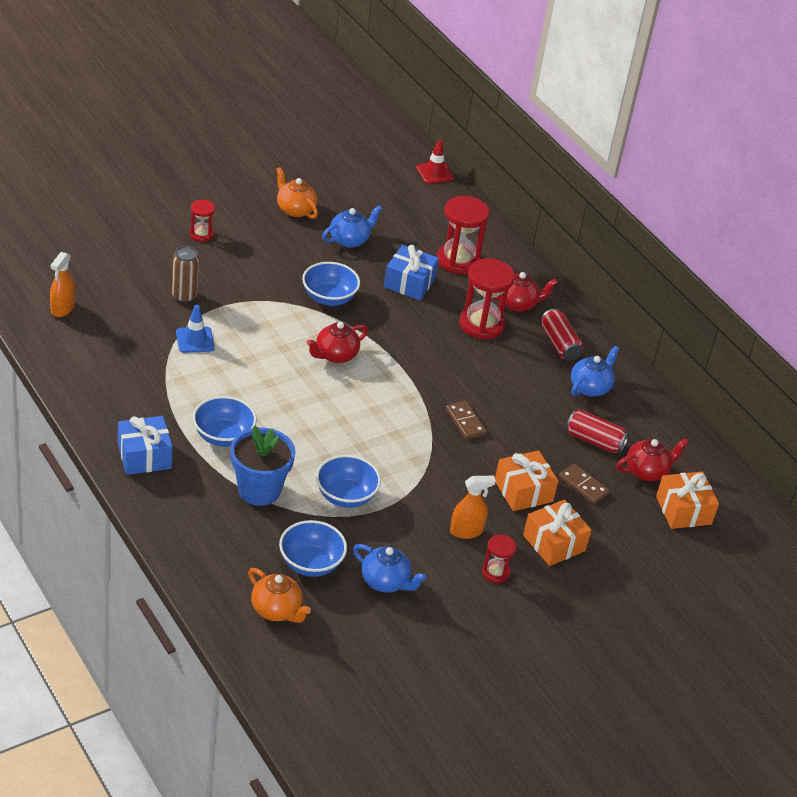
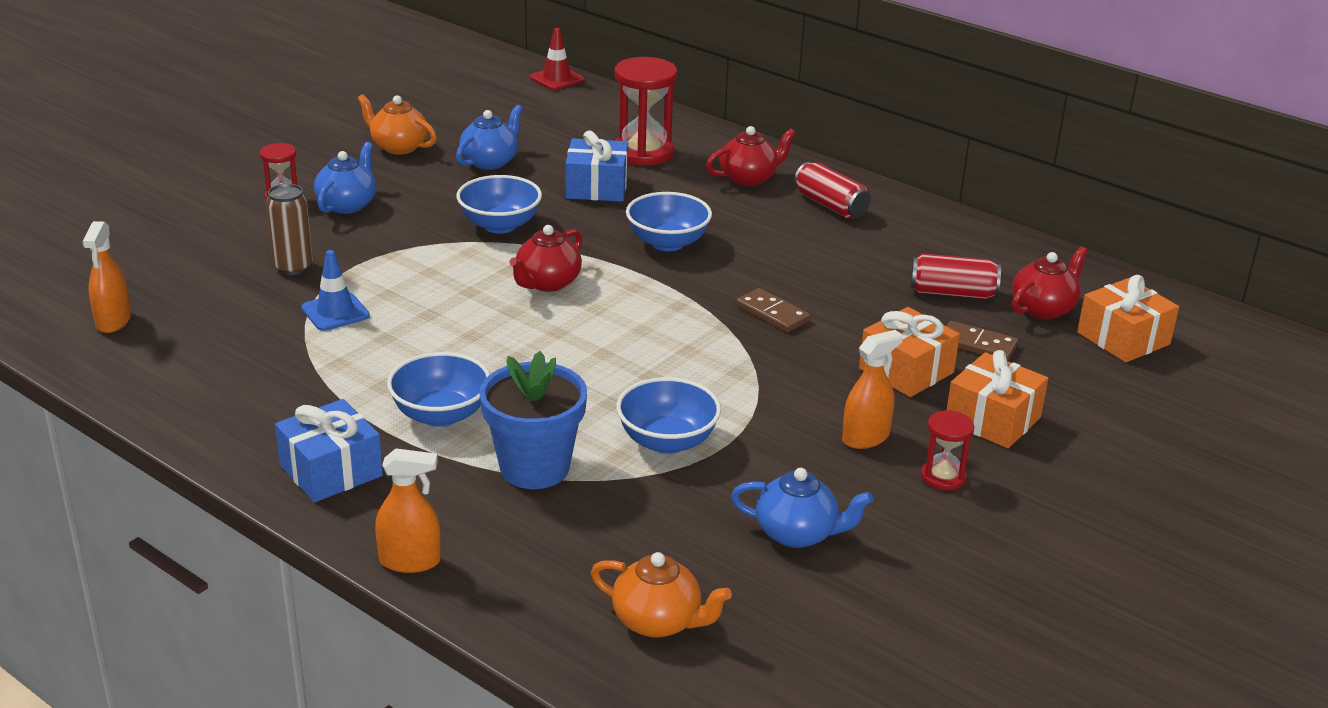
camera: 15 degrees left, 10 degrees down
blue bowl [279,520,347,577] -> blue bowl moved to [626,192,712,251]
red hourglass [459,258,515,339] -> none
blue teapot [571,346,619,397] -> blue teapot moved to [314,142,376,214]
none -> orange spray bottle [375,448,441,573]

